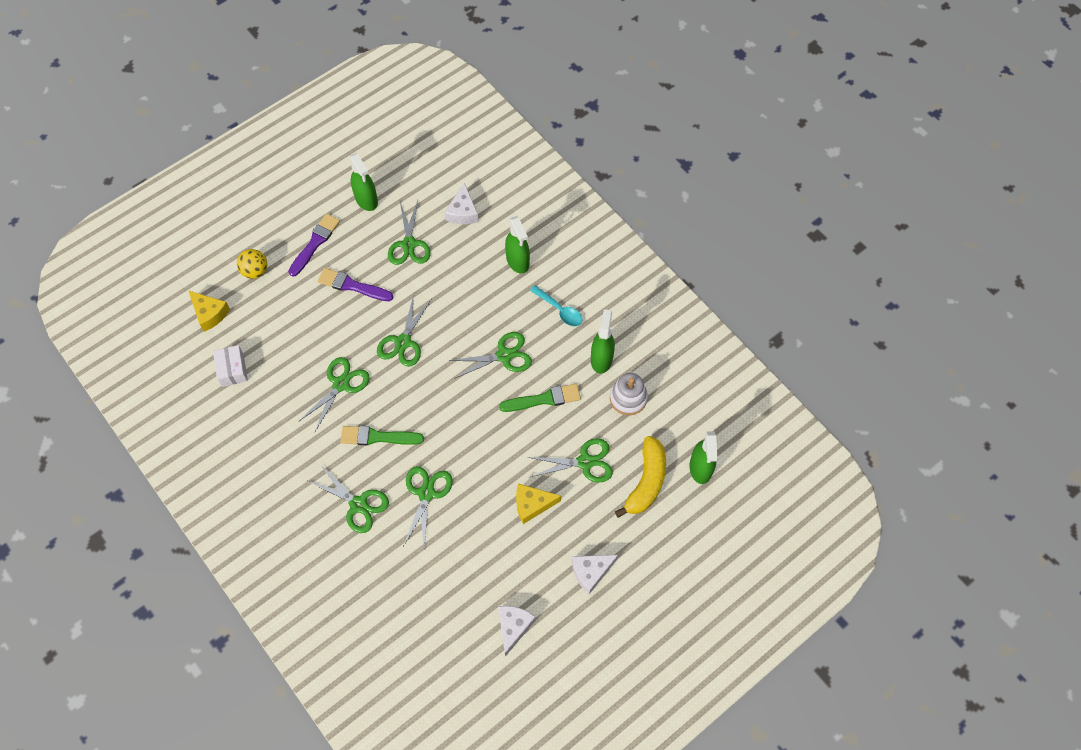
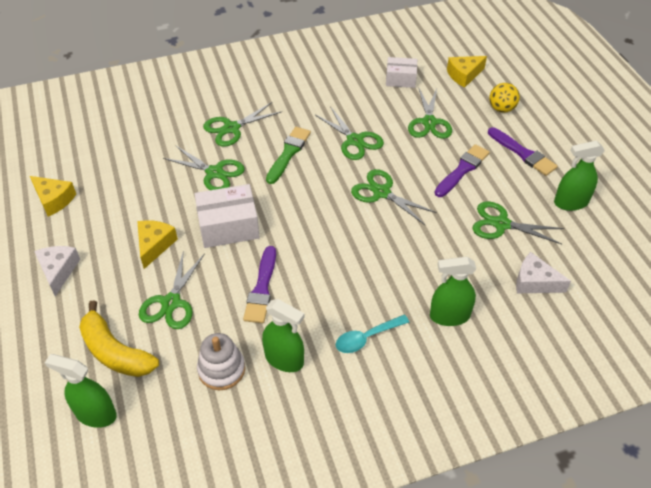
camera: 110 degrees right, 15 degrees down
green scissors [449,332,532,379] -> green scissors moved to [408,87,452,138]
white cheese [498,606,536,657] -> yellow cheese [30,176,76,216]
green brush [499,383,581,412] -> purple brush [243,246,276,323]
none -> white box [194,184,260,248]

